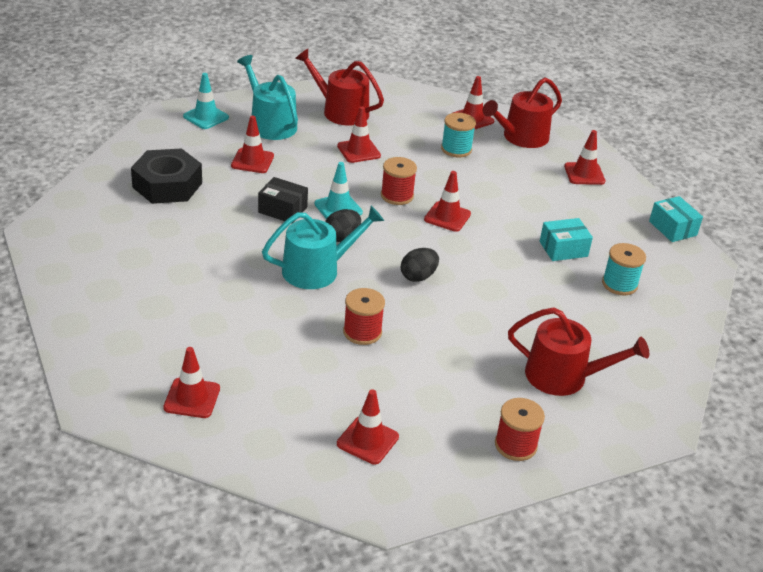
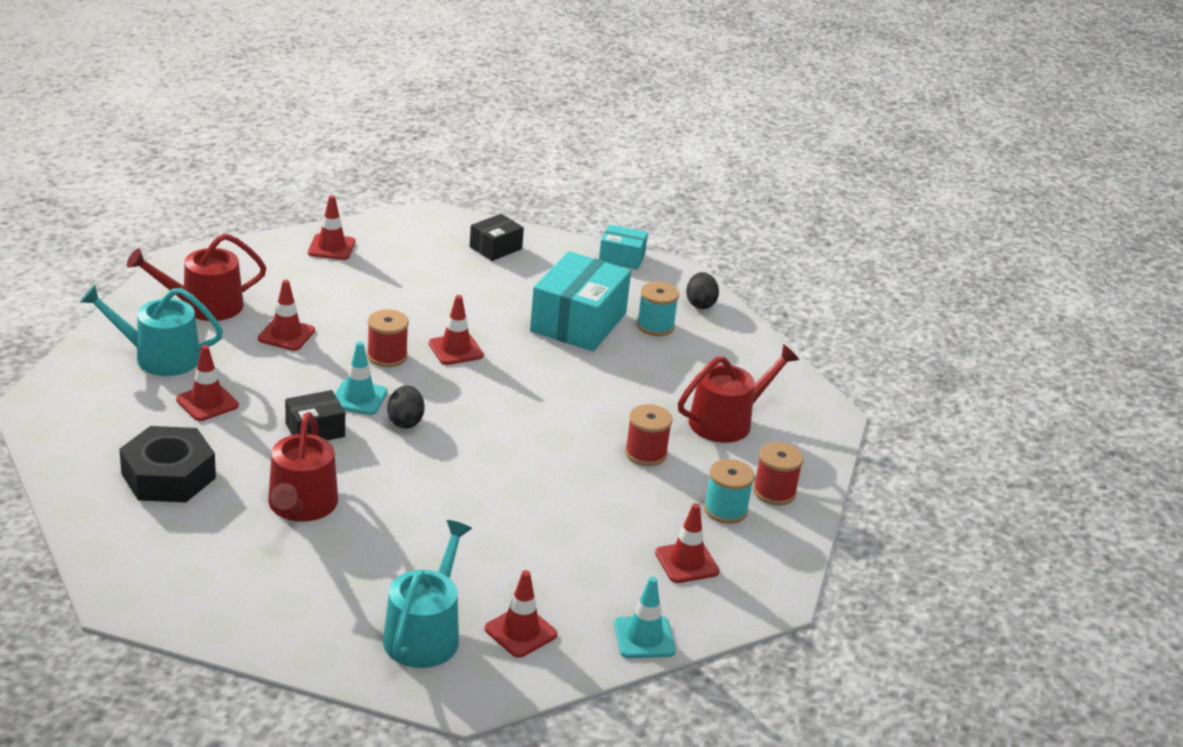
camera: 50 degrees left, 5 degrees down
turquoise traffic cone [183,73,229,129] -> turquoise traffic cone moved to [614,577,676,658]
turquoise watering can [262,206,384,289] -> turquoise watering can moved to [383,520,472,668]
red spool [343,288,385,345] -> red spool moved to [625,404,673,466]
black egg [401,248,439,282] -> black egg moved to [686,272,719,309]
turquoise spool [441,113,476,158] -> turquoise spool moved to [704,459,755,524]
red watering can [483,78,562,148] -> red watering can moved to [268,412,338,522]
turquoise box [540,218,593,261] -> turquoise box [530,251,631,351], size x1.91
red traffic cone [564,130,605,185] -> black box [470,214,524,261]

